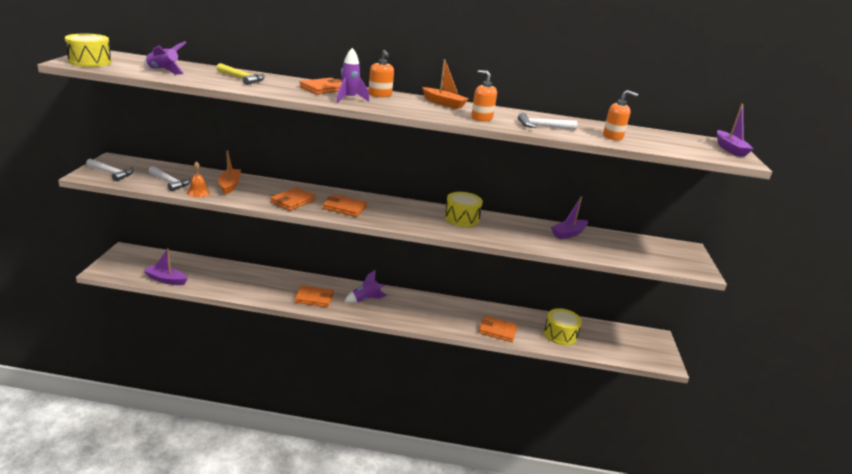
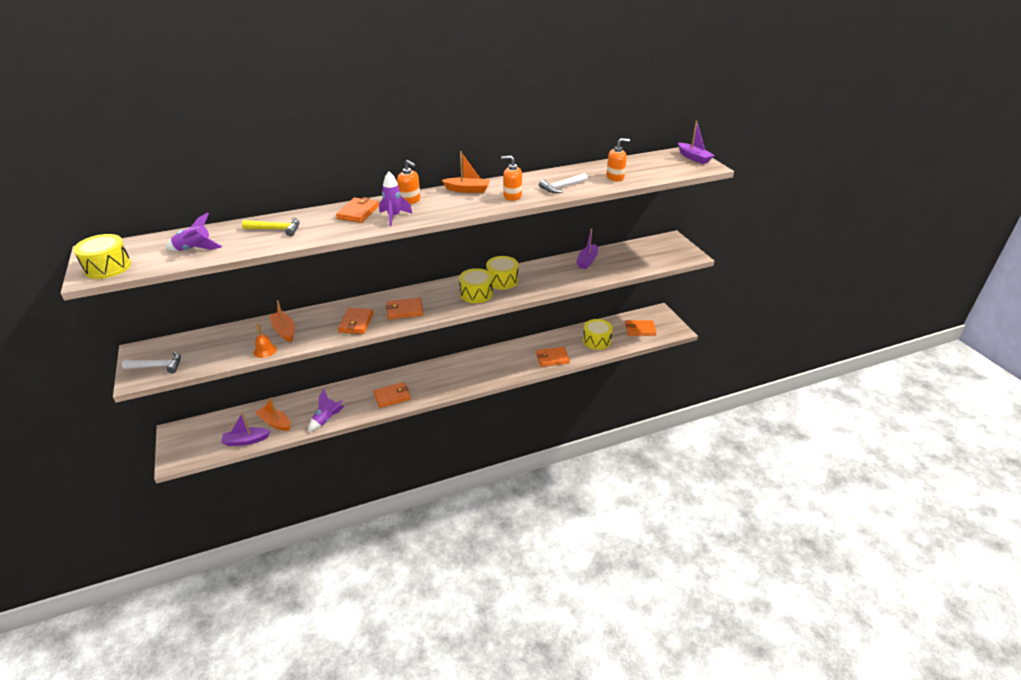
camera: 25 degrees left, 10 degrees up
white hammer [149,166,191,191] -> none
purple rocket [344,270,387,303] -> purple rocket moved to [309,389,344,431]
none -> orange boat [255,397,291,431]
none -> yellow drum [459,268,493,303]
none -> orange wallet [625,320,657,336]

